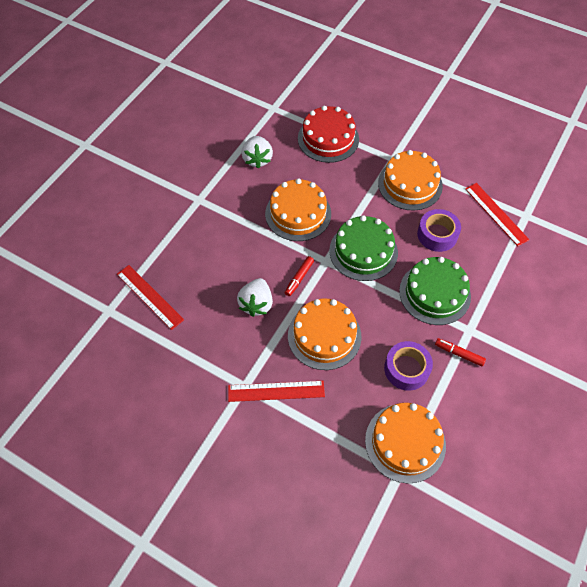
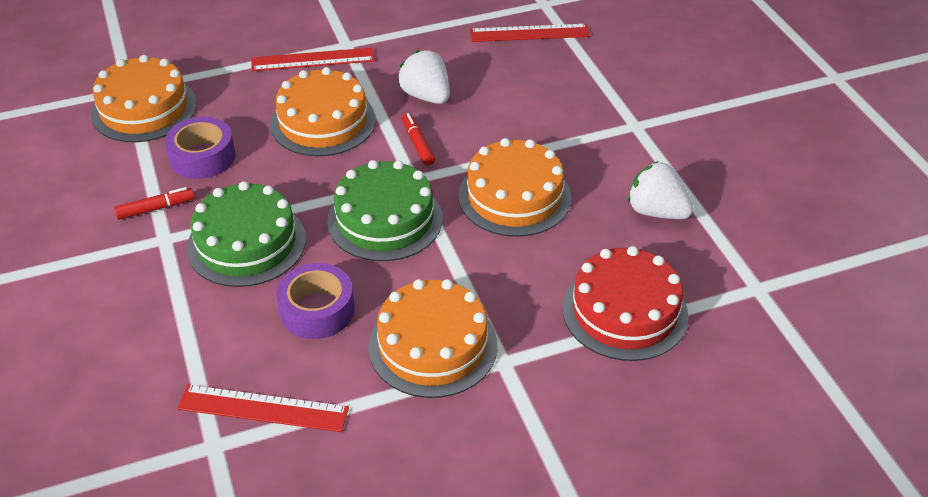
camera: 130 degrees right, 15 degrees down
red ruler [228,381,325,402] -> red ruler turned 45 degrees clockwise [251,48,375,71]

